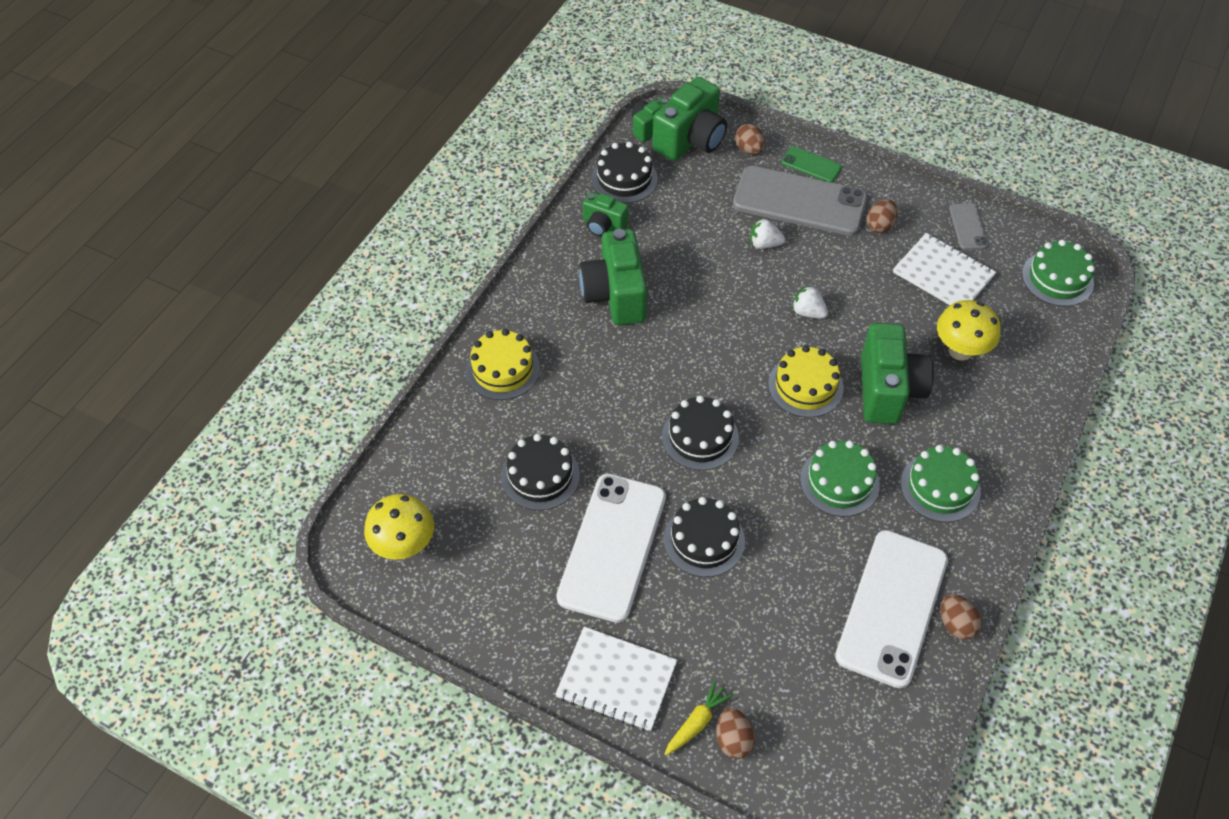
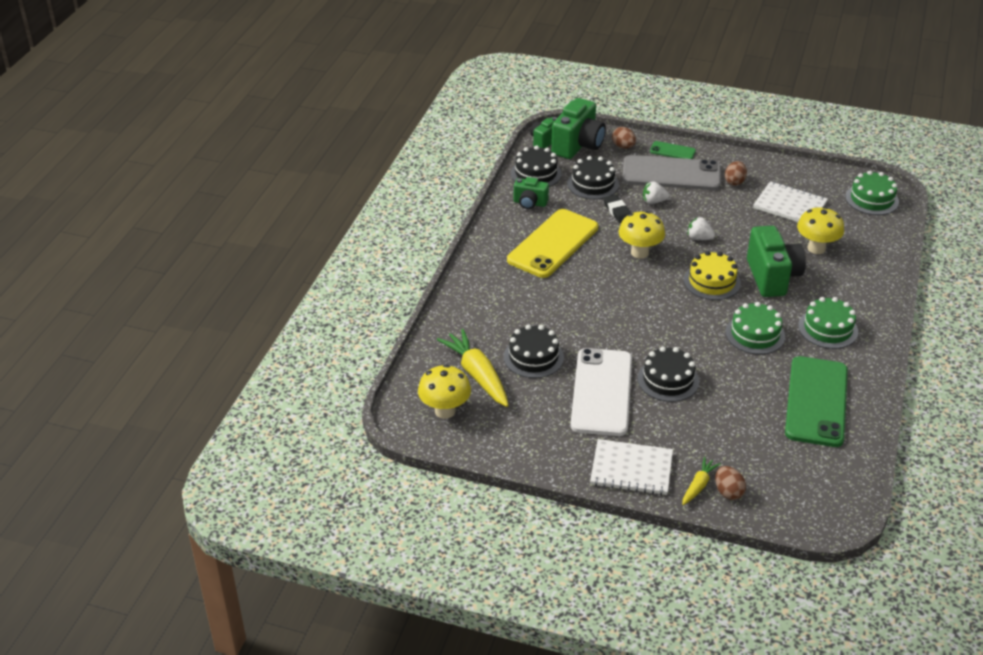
camera: 10 degrees left, 15 degrees down
yellow cake [466,329,540,400] -> none
green camera [579,229,647,325] -> yellow phone [507,209,598,278]
black cake [662,395,739,471] -> black cake moved to [567,156,619,199]
white phone [835,530,948,688] -> green phone [785,356,848,447]
brown egg [941,594,982,640] -> none
grey phone [949,203,988,250] -> none
none -> yellow carrot [437,329,509,407]
none -> black eraser [603,194,631,223]
none -> yellow mushroom [619,211,665,259]

